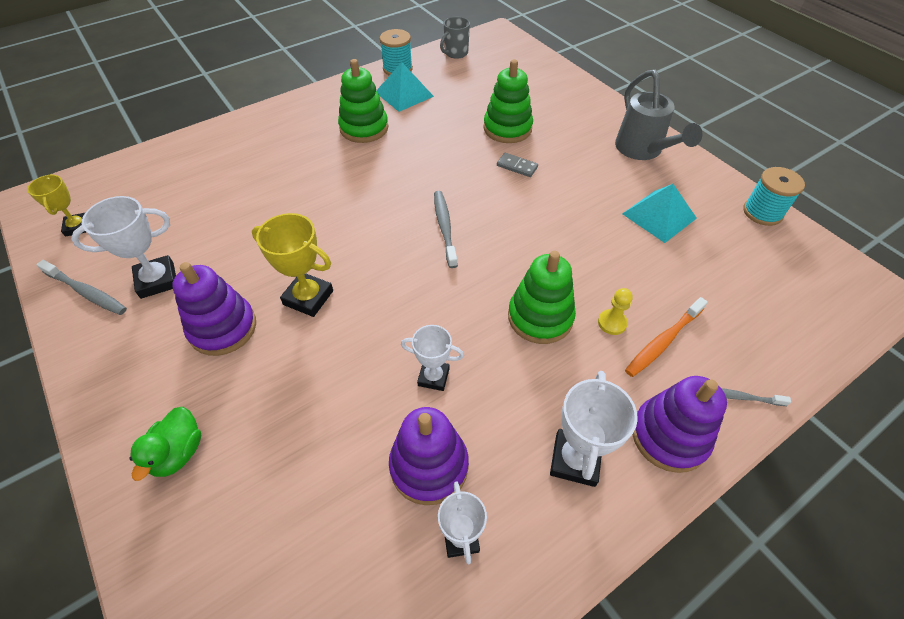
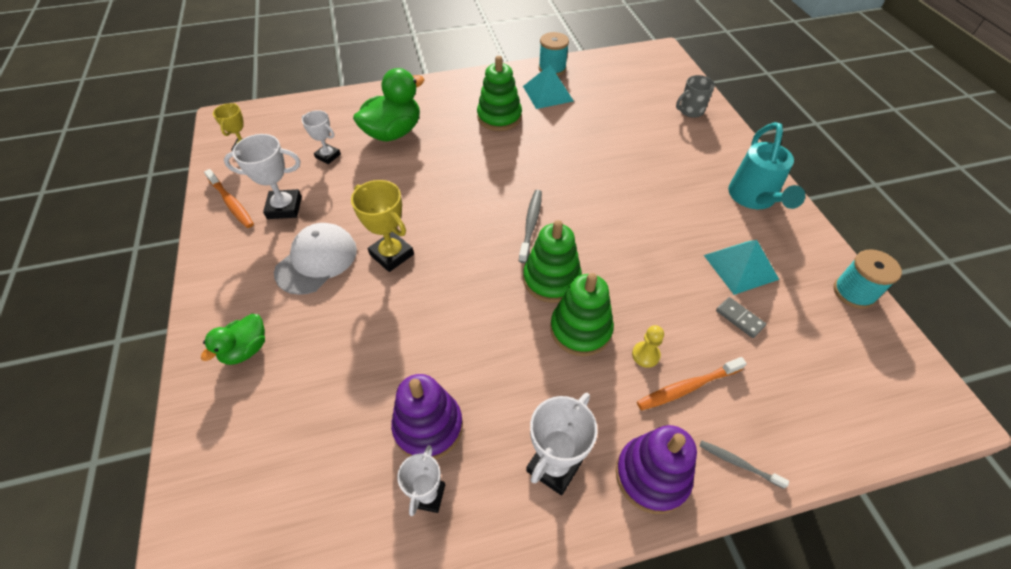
camera: 20 degrees right, 0 degrees up
grey toothbrush [36,260,127,315] -> orange toothbrush [204,169,254,228]
purple stacking toy [172,262,256,356] -> white cap [274,223,357,295]
white trophy [401,325,464,391] -> white trophy moved to [302,110,341,164]
grey mug [440,17,470,59] -> grey mug moved to [676,75,715,118]
green stacking toy [483,59,533,143] -> green stacking toy moved to [523,220,582,303]
grey domino [497,153,538,177] -> grey domino moved to [716,297,766,338]
grey watering can [615,70,703,160] -> turquoise watering can [728,122,805,209]
none -> green duck [353,68,425,141]

